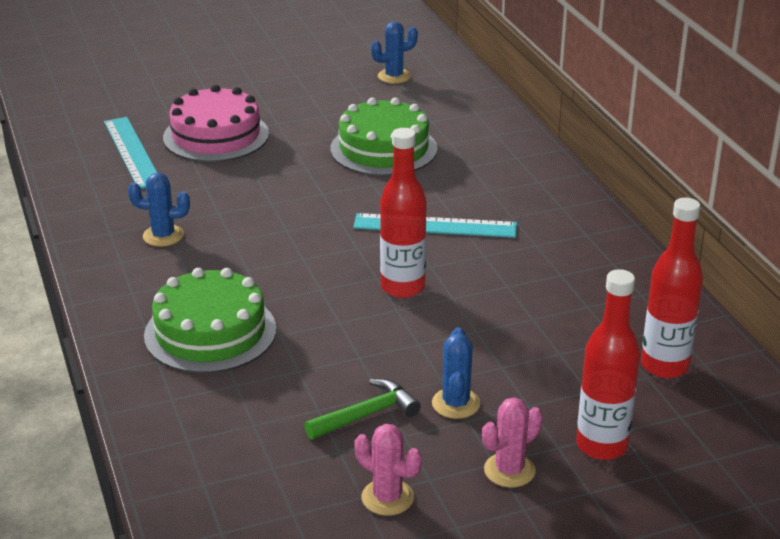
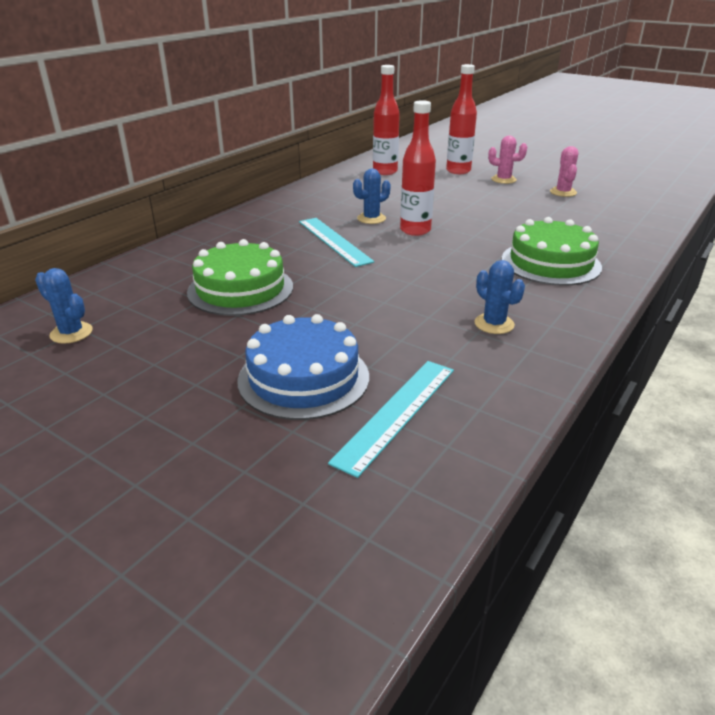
camera: 125 degrees left, 0 degrees up
pink cake [163,85,269,162] -> blue cake [237,314,369,420]
green hammer [304,379,421,440] -> none
blue cactus [432,327,480,419] -> blue cactus moved to [353,169,391,224]

